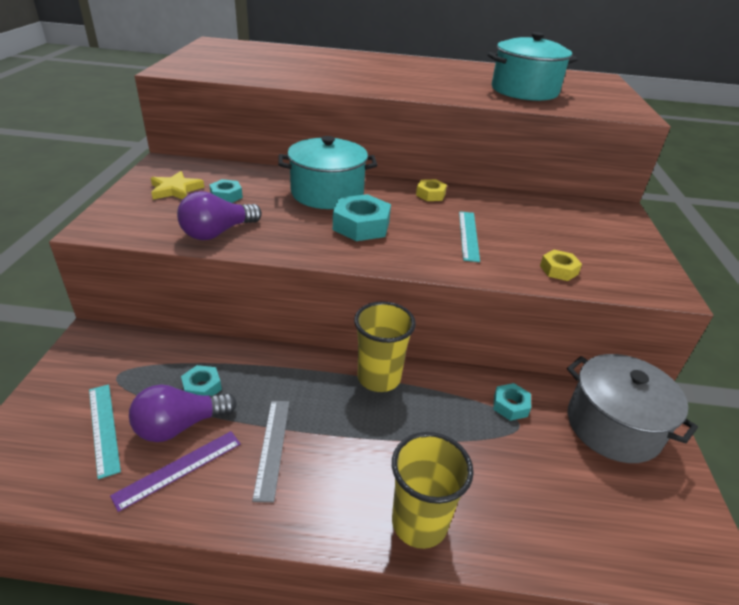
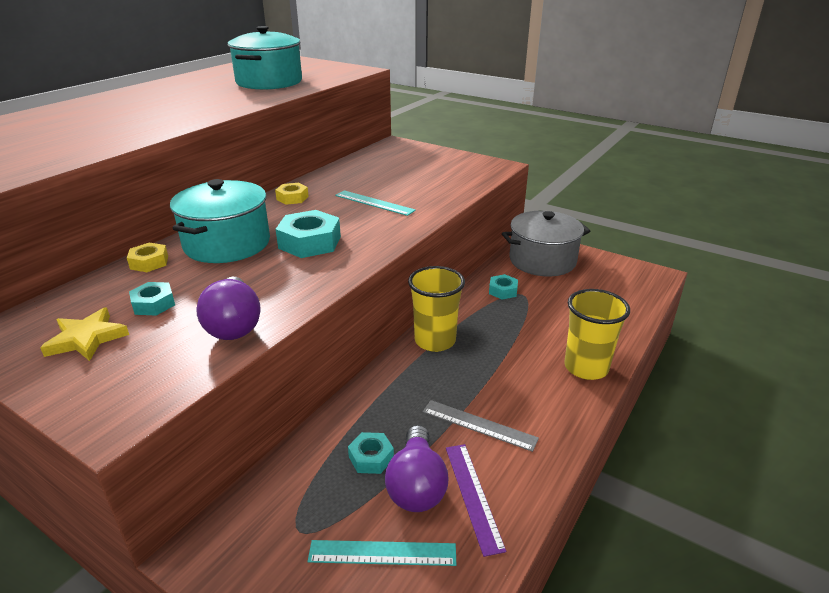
camera: 60 degrees left, 5 degrees down
yellow nut [540,250,582,281] -> yellow nut moved to [127,243,168,272]

